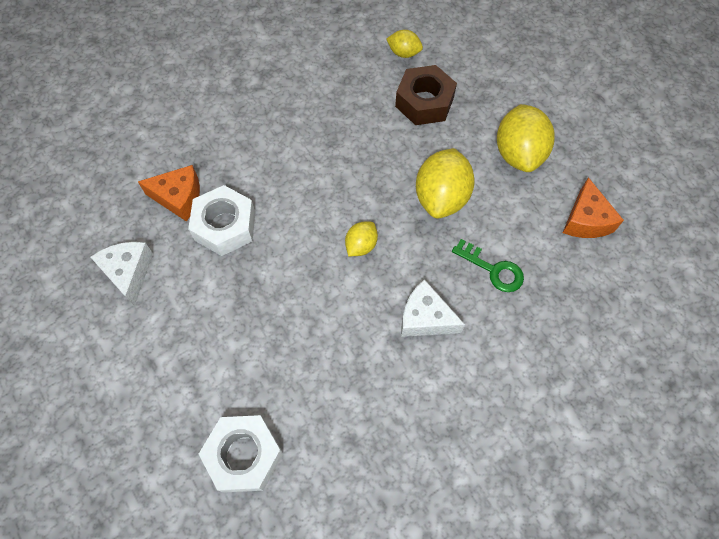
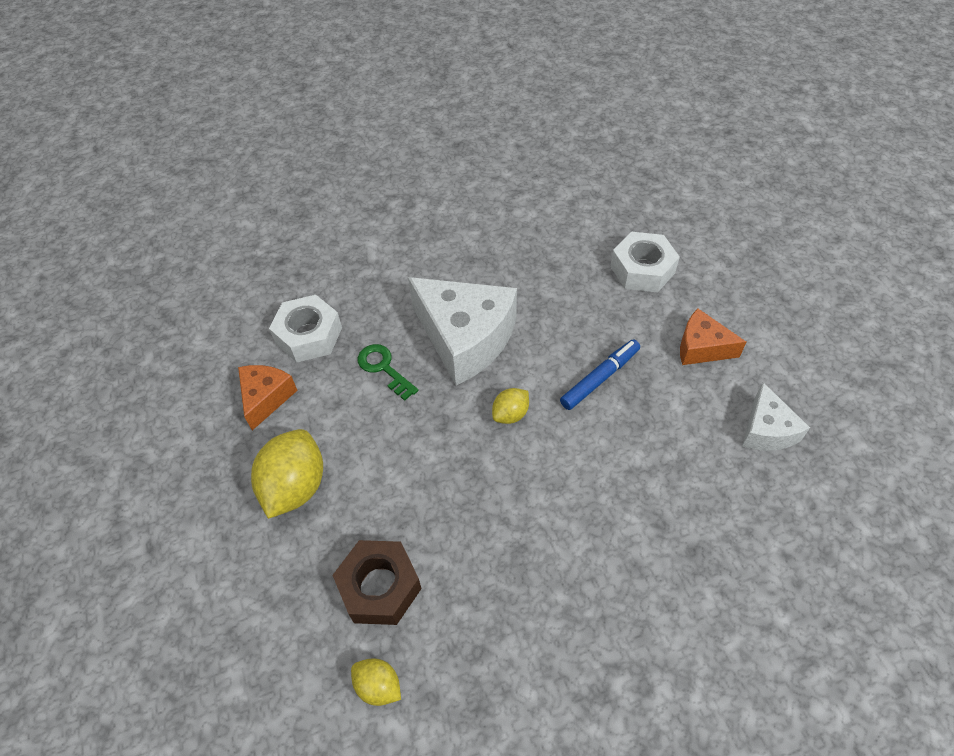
camera: 165 degrees left, 10 degrees down
orange cheese [138,165,200,222] -> orange cheese moved to [680,309,746,365]
white nut [188,185,255,256] -> white nut moved to [269,295,342,362]
white cheese [401,279,465,337] -> white cheese [408,277,517,386], size x1.89
yellow lemon [416,148,475,219] -> none
none -> blue marker [560,339,640,410]

